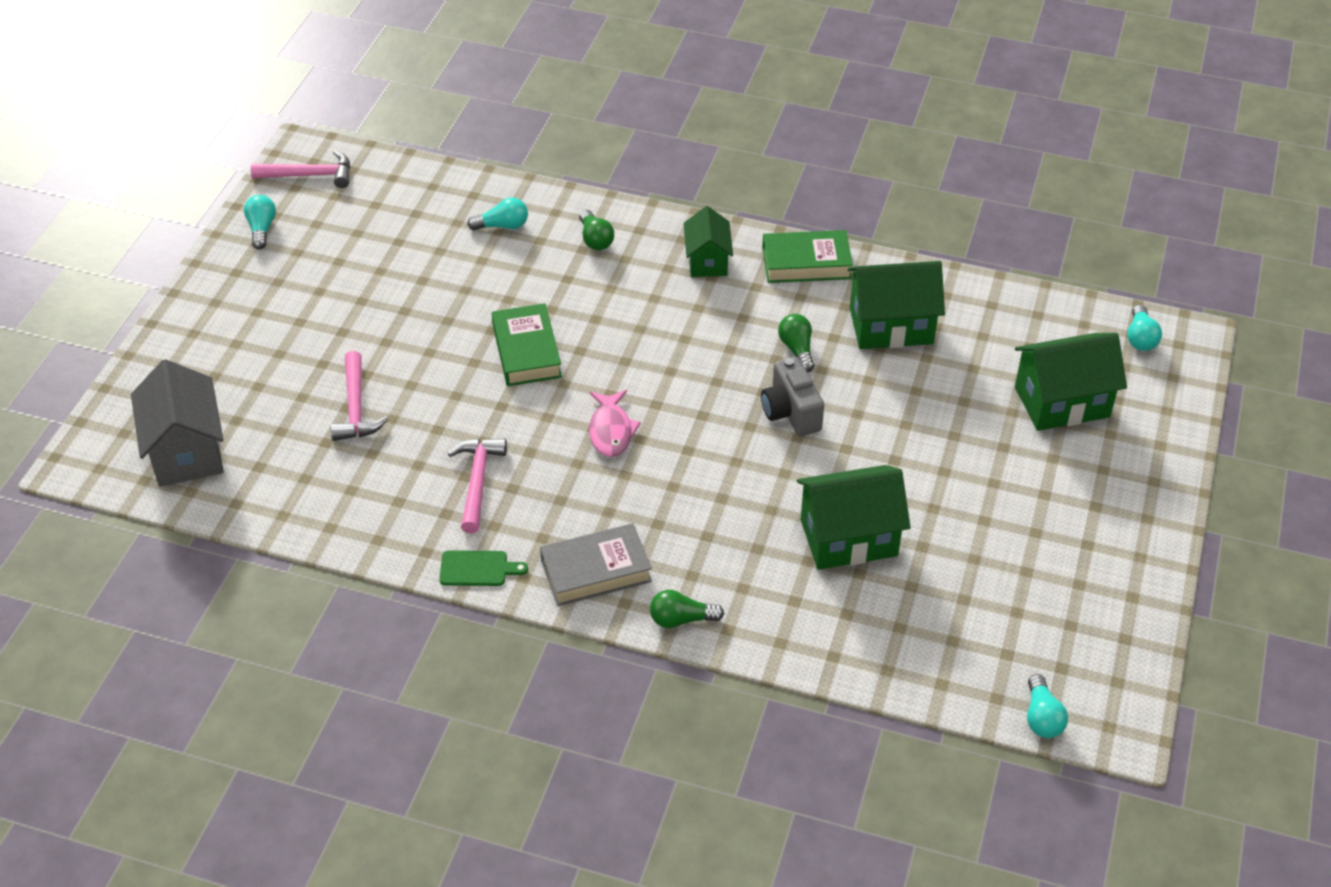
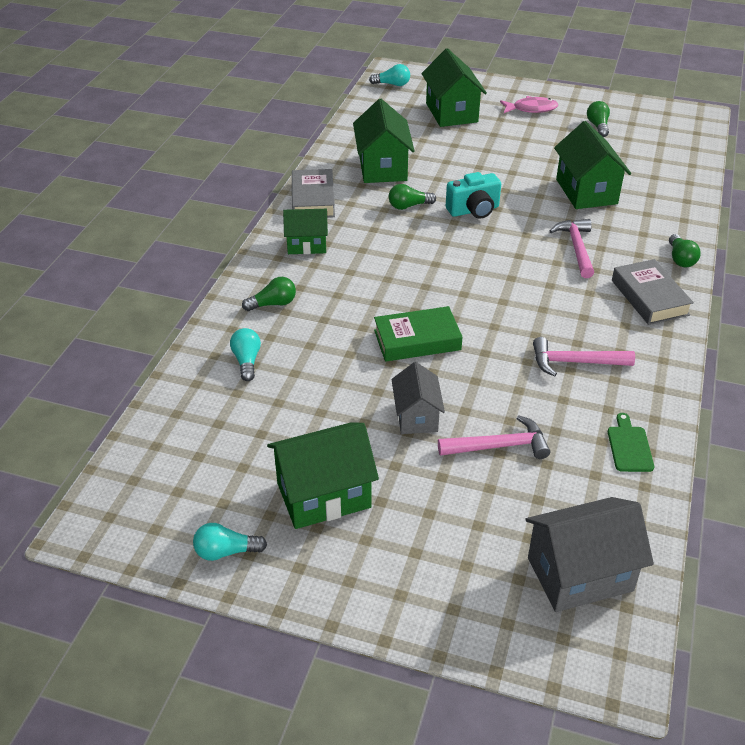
camera: 90 degrees left, 5 degrees down
pink hammer [251,150,350,188] -> pink hammer moved to [550,219,594,278]
green cutting board [439,550,528,586] -> green cutting board moved to [608,413,654,472]
pink fish [589,390,641,457] -> pink fish moved to [500,96,558,113]
grey camera [761,357,824,436] -> turquoise camera [446,172,501,219]
green book [762,230,853,283] -> grey book [292,169,335,218]
turquoise light bulb [1027,674,1068,738] -> none
none -> green house [267,422,379,529]
none -> grey house [391,362,445,434]
none -> green light bulb [587,101,610,137]

